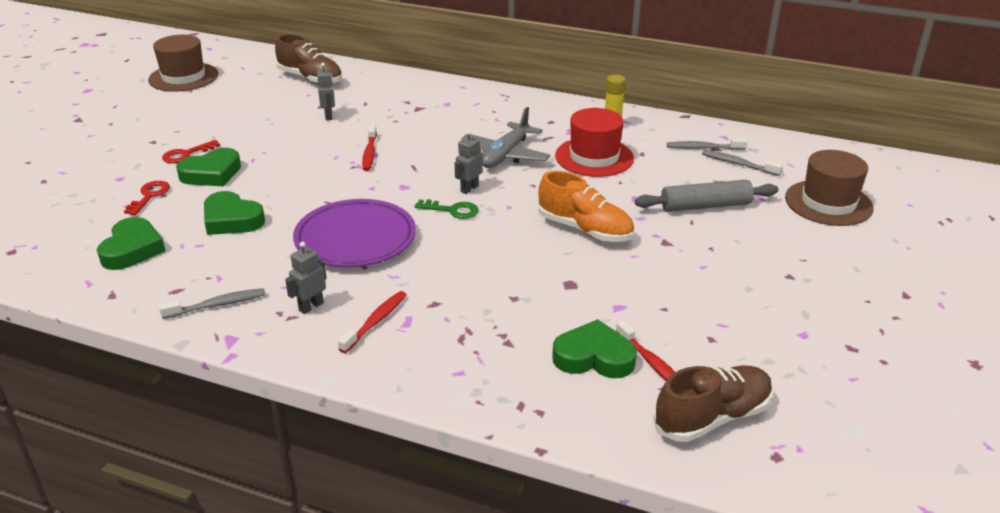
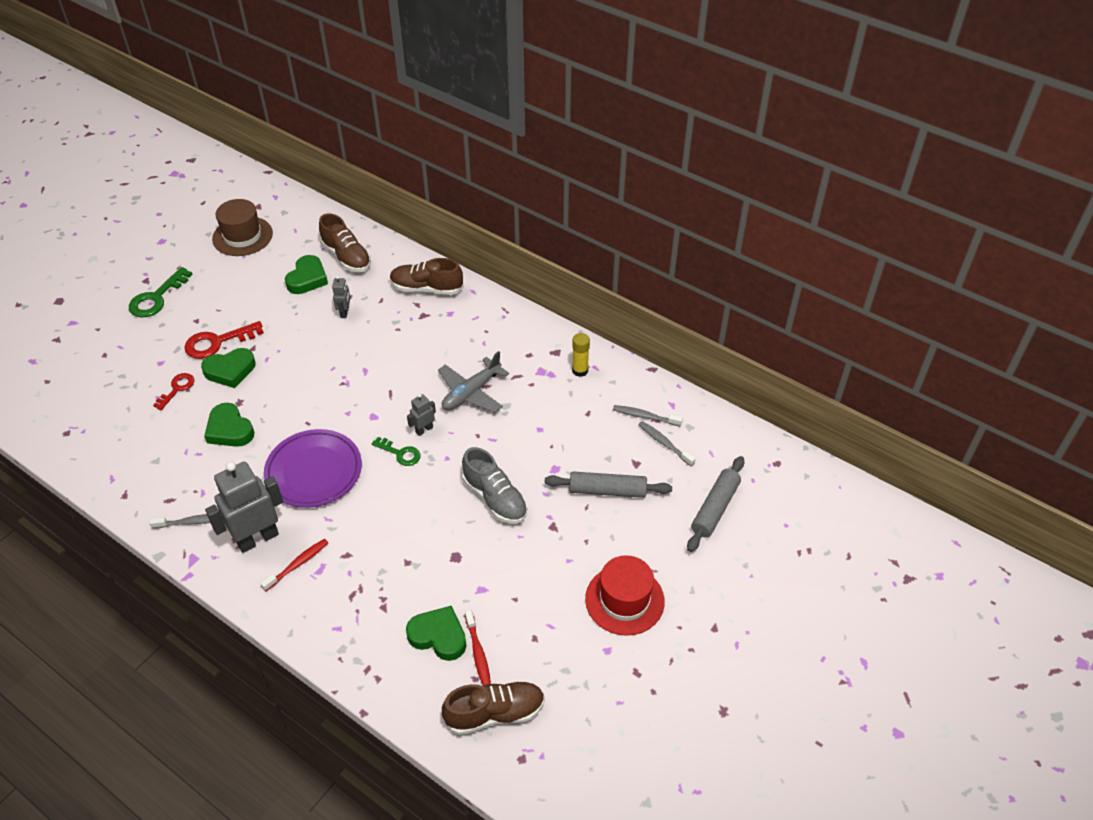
camera: 15 degrees right, 15 degrees up
green heart [97,217,165,270] -> green heart moved to [285,255,328,294]
red key [162,140,220,163] -> red key [184,321,264,359], size x1.61
grey robot [285,242,326,314] -> grey robot [205,462,283,553], size x2.10
red toothbrush [362,125,377,171] -> none
orange shoe [538,171,634,242] -> grey shoe [462,447,528,524]
red hat [555,108,634,177] -> red hat moved to [585,555,665,636]
brown hat [785,150,874,226] -> grey rolling pin [687,456,744,552]
none -> green key [129,267,193,317]
none -> brown shoe [390,258,464,295]

